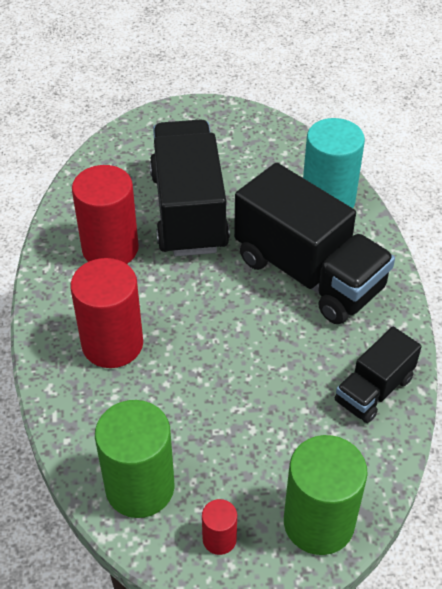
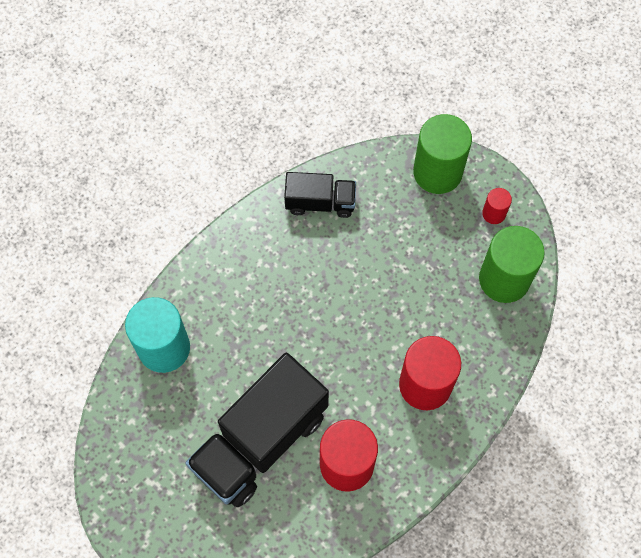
camera: 130 degrees left, 20 degrees up
black truck [234,163,395,324] -> none

